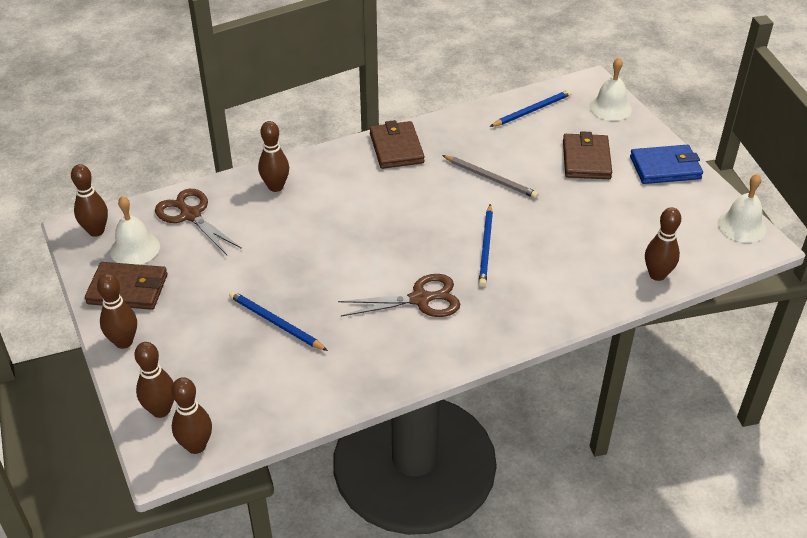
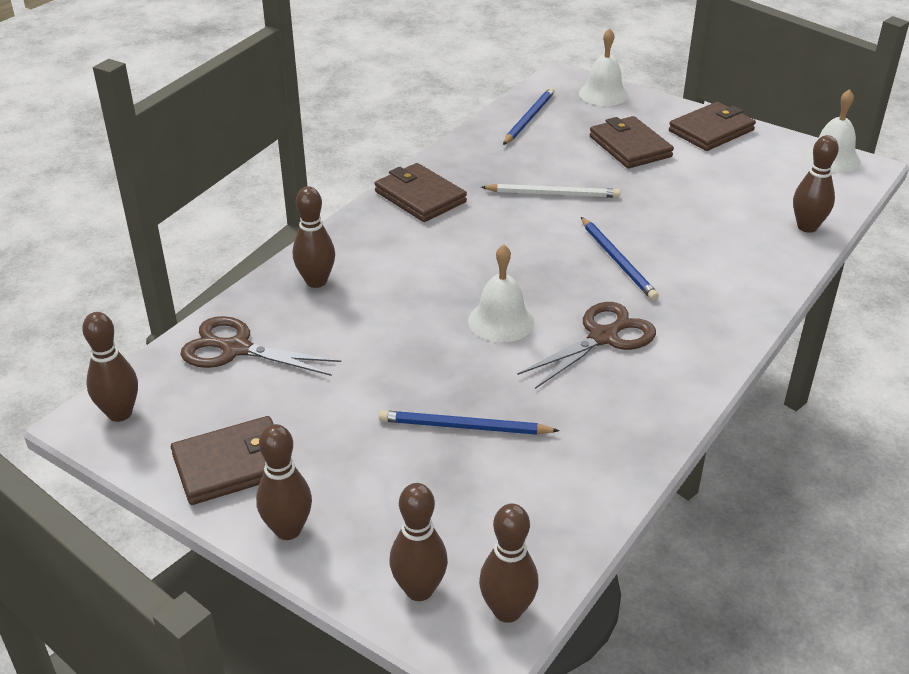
camera: 30 degrees left, 5 degrees down
white bell [110,196,160,265] -> white bell moved to [468,244,534,342]
grey pencil [442,155,539,198] -> white pencil [481,184,620,198]
blue wallet [630,145,703,184] -> brown wallet [669,102,756,151]

